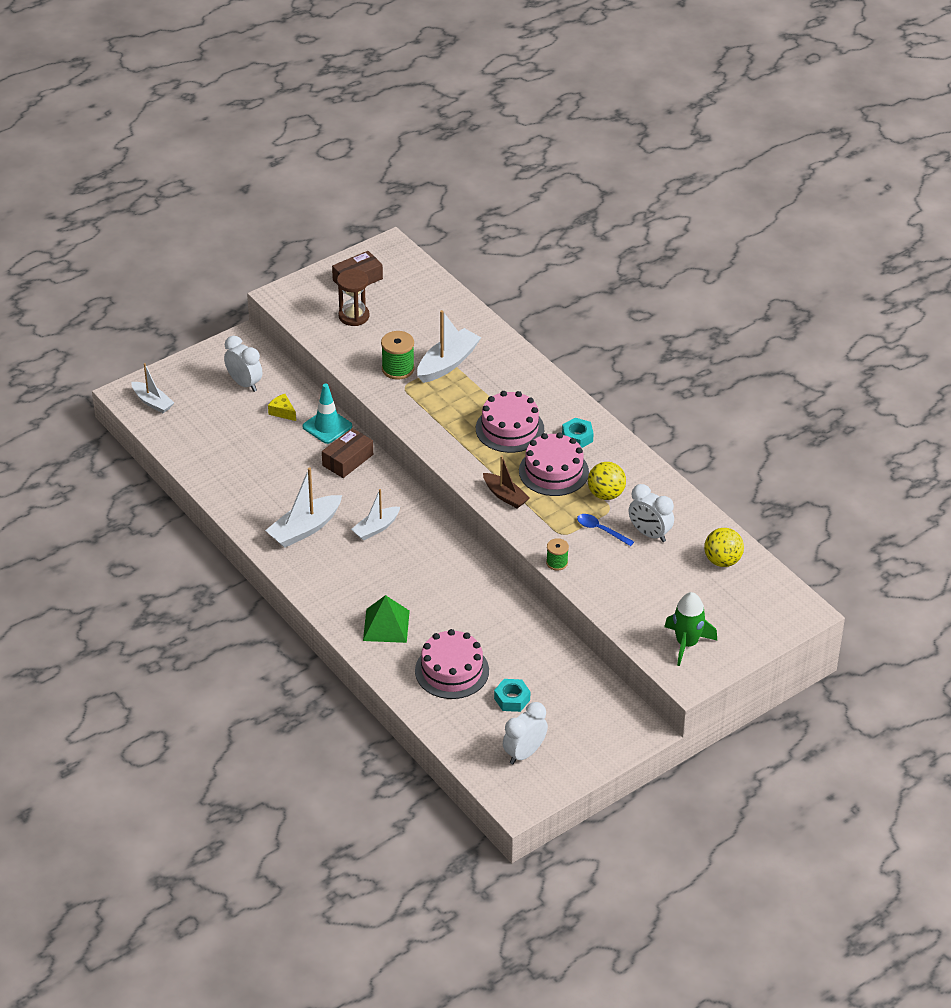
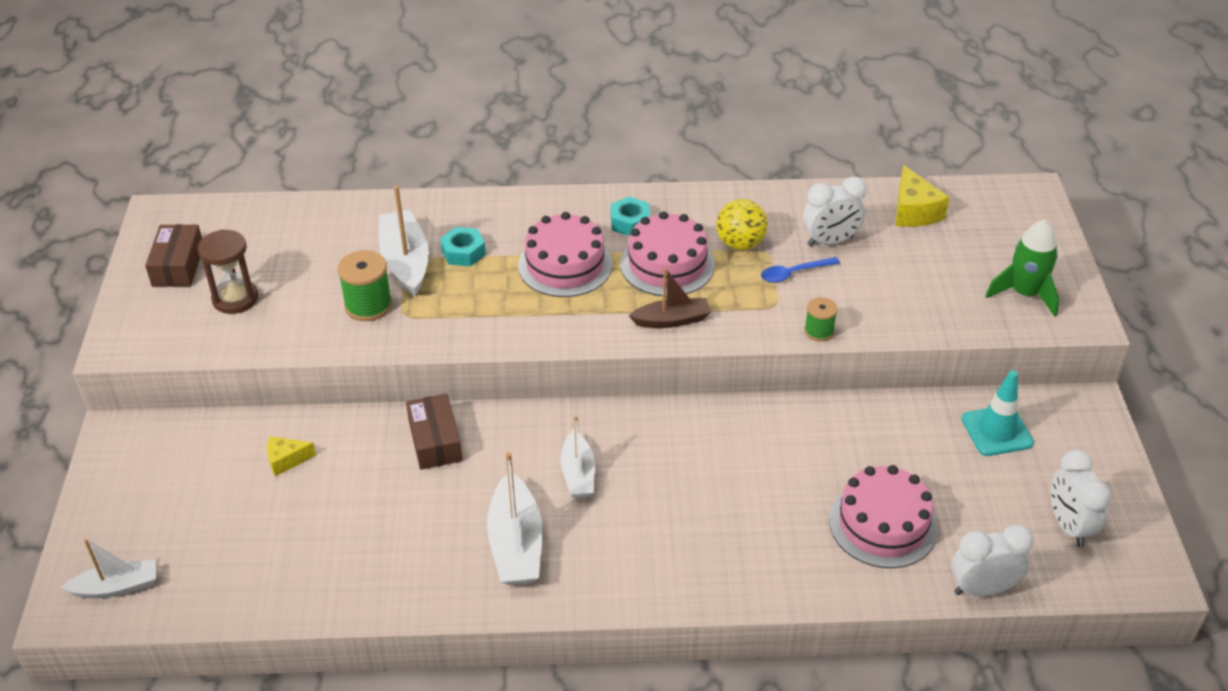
camera: 55 degrees left, 0 degrees up
white clock [224,336,262,392] -> white clock moved to [952,525,1034,596]
turquoise traffic cone [302,383,352,444] -> turquoise traffic cone moved to [962,370,1034,456]
green pyramid [363,595,410,643] -> none
turquoise nut [494,679,530,712] -> turquoise nut moved to [440,227,486,266]
yellow ball [704,528,744,567] -> yellow cheese [895,165,949,227]

